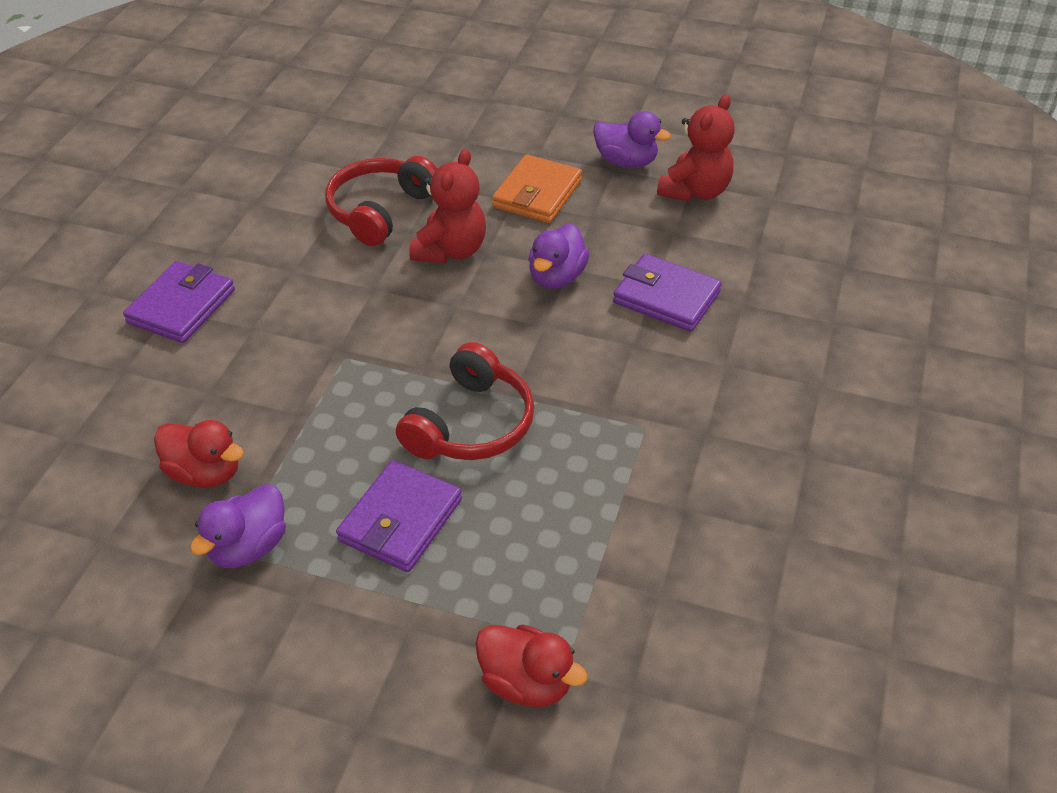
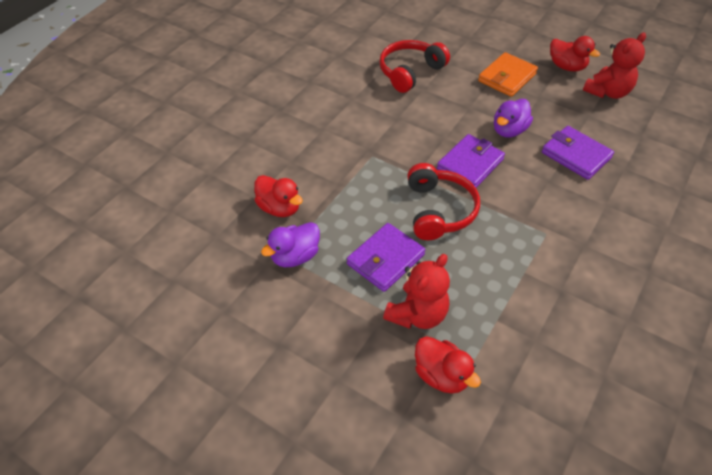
camera: 15 degrees right, 5 degrees up
purple wallet [123,261,235,343] -> purple wallet moved to [437,134,505,188]
red headphones [396,342,534,460] -> red headphones turned 45 degrees counterclockwise [407,163,480,240]
red teddy bear [409,149,486,263] -> red teddy bear moved to [383,254,450,329]
purple duck [593,111,671,168] -> red duck [550,36,600,71]

